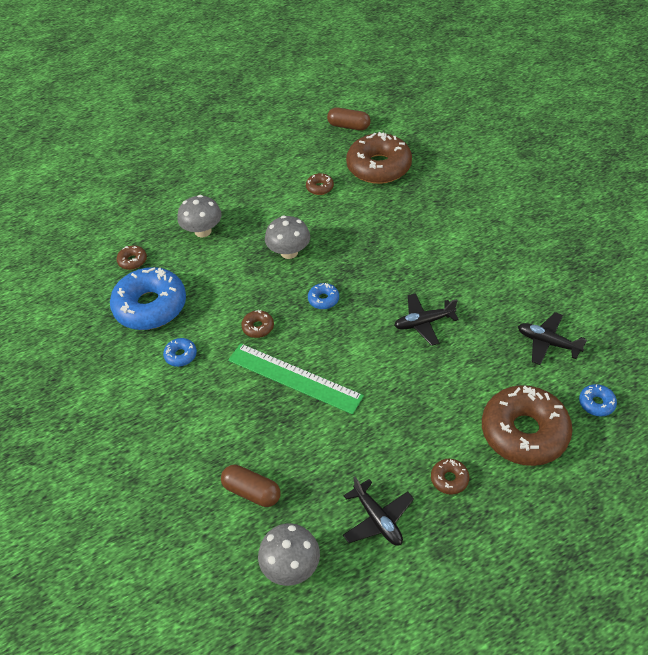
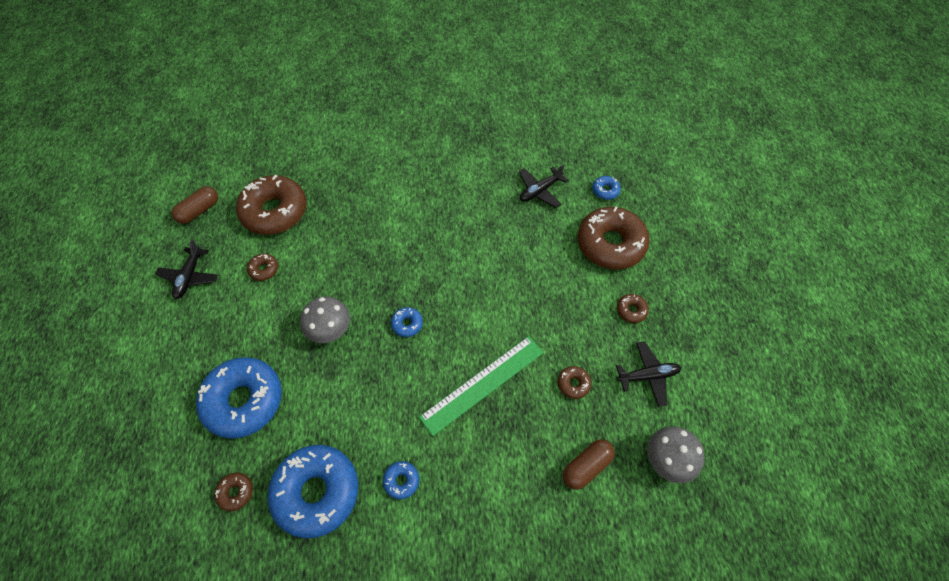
camera: 70 degrees left, 10 degrees up
grey mushroom [177,195,222,238] -> blue donut [196,357,282,439]
brown donut [241,310,274,338] -> brown donut moved to [557,366,591,399]
black plane [394,293,459,346] -> black plane moved to [155,239,218,299]

